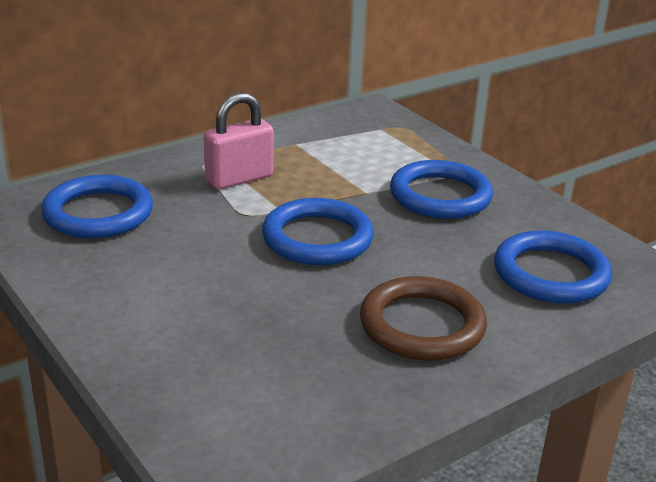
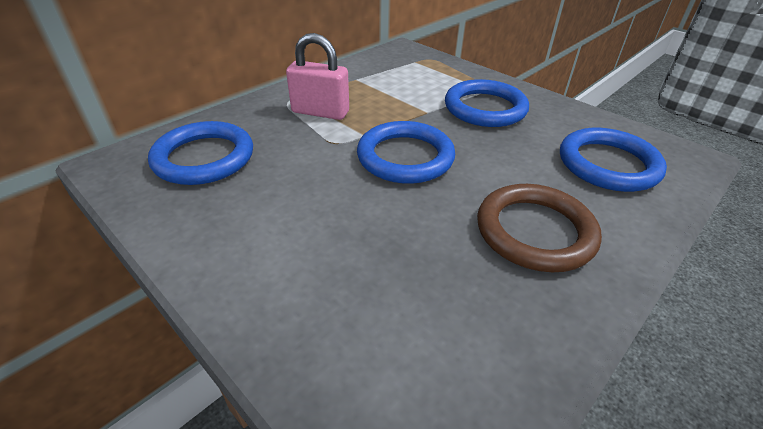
camera: 10 degrees left, 10 degrees up
pink padlock [204,93,274,190] -> pink padlock turned 60 degrees clockwise [286,33,349,120]

